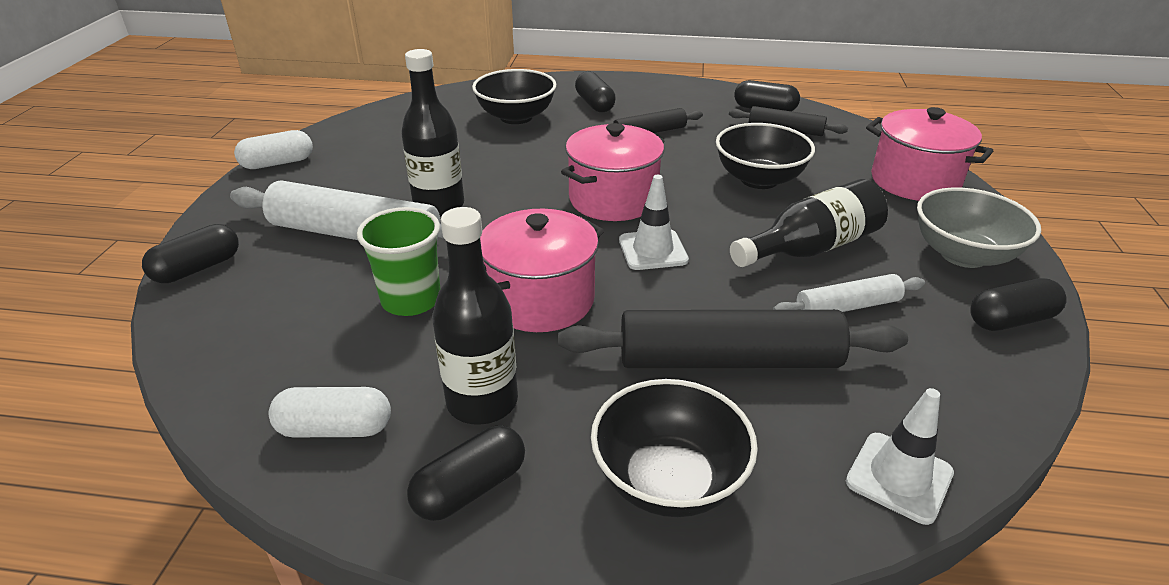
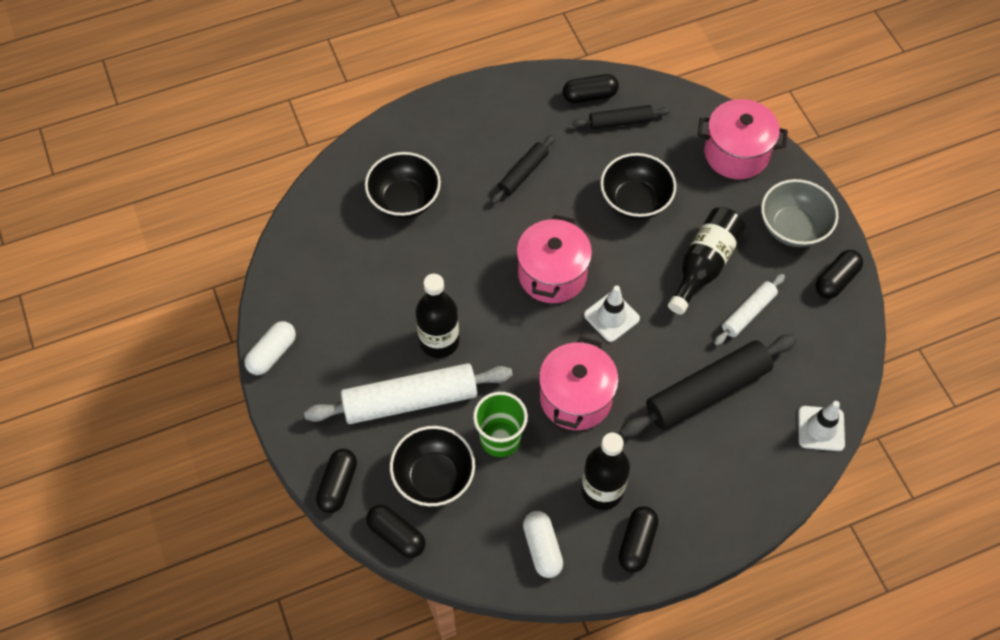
camera: 30 degrees left, 25 degrees up
white capsule [269,387,391,437] -> white capsule turned 75 degrees counterclockwise [523,511,563,578]
black capsule [575,71,616,112] -> black capsule moved to [366,505,425,558]
black bowl [591,379,758,517] -> black bowl moved to [390,426,475,506]

